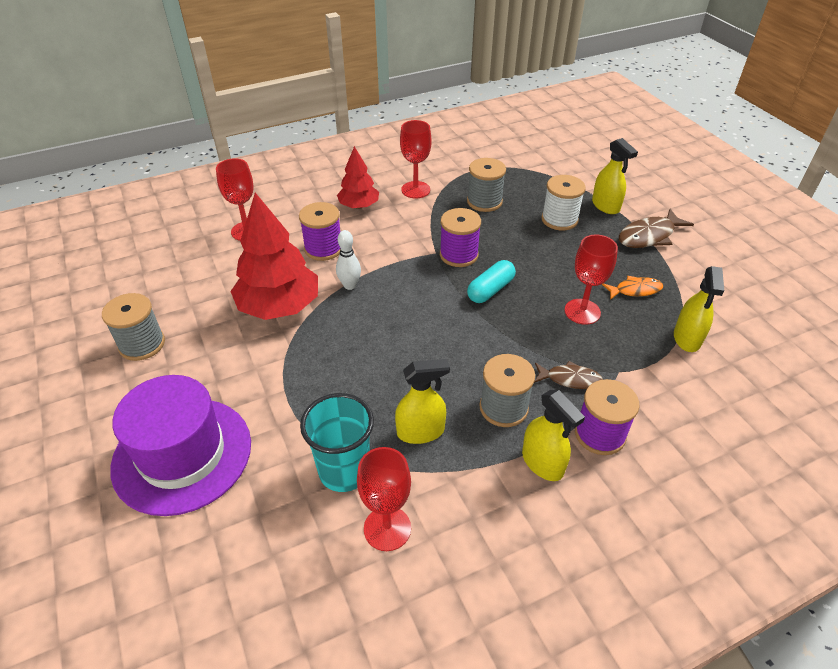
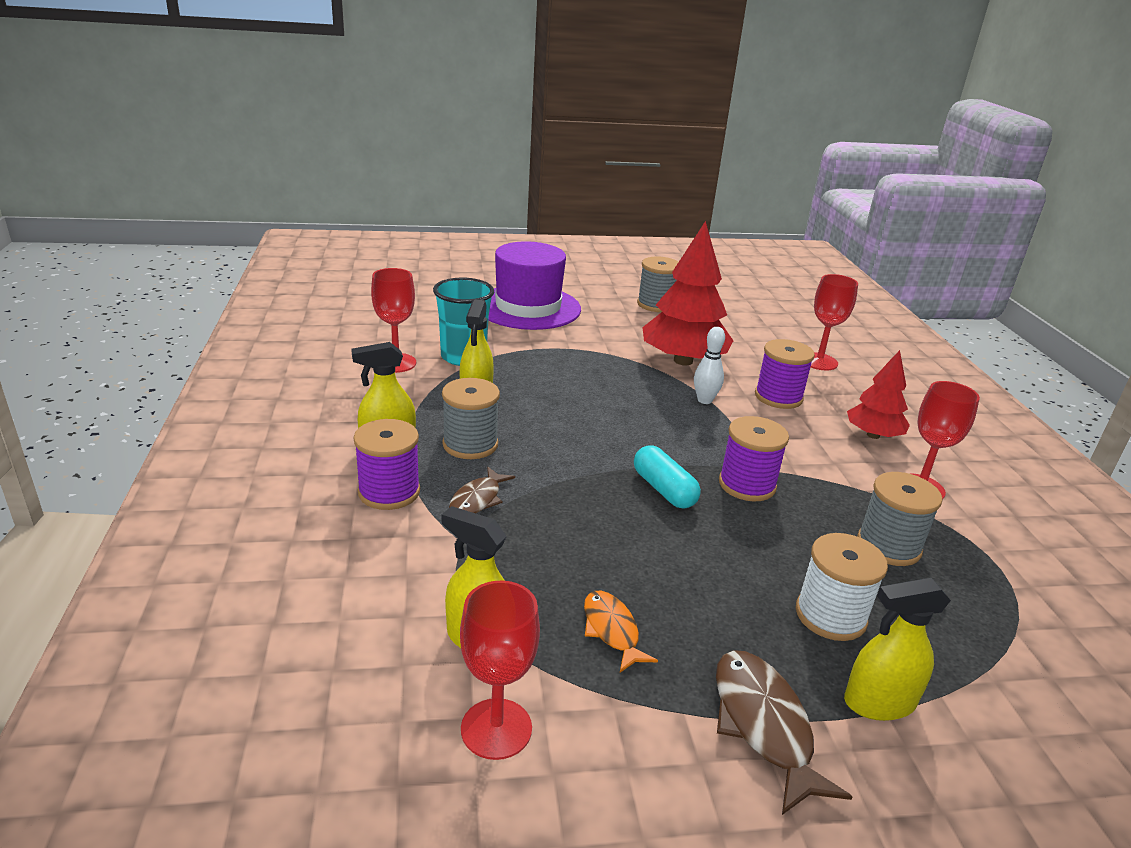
camera: 105 degrees right, 15 degrees down
red goblet [564,235,618,325] -> red goblet moved to [460,581,540,760]
orange fish [602,276,663,300] -> orange fish turned 150 degrees clockwise [584,591,658,673]

